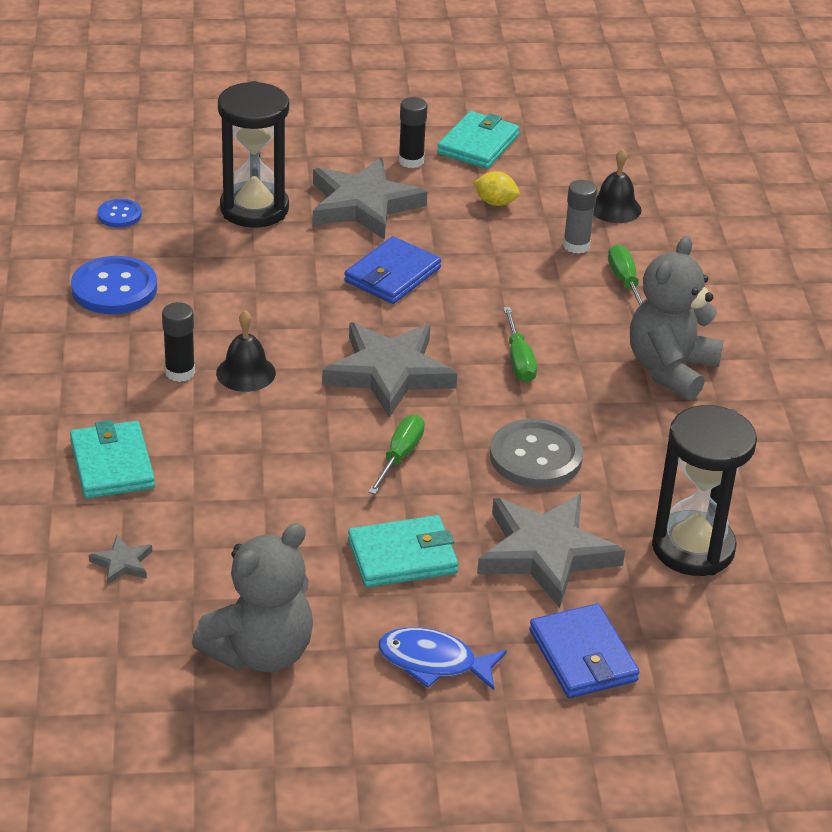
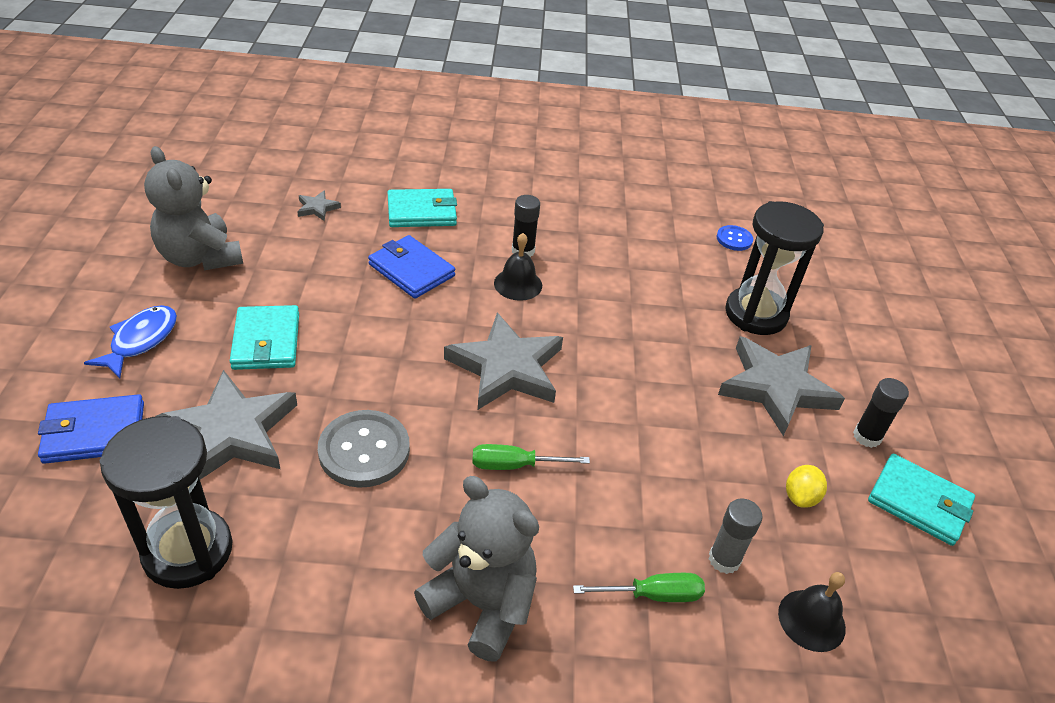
camera: 95 degrees right, 5 degrees up
blue button [71,256,157,314] -> none
blue wallet [344,236,441,304] -> blue wallet moved to [368,235,455,299]
green screwdriver [368,415,425,494] -> none

